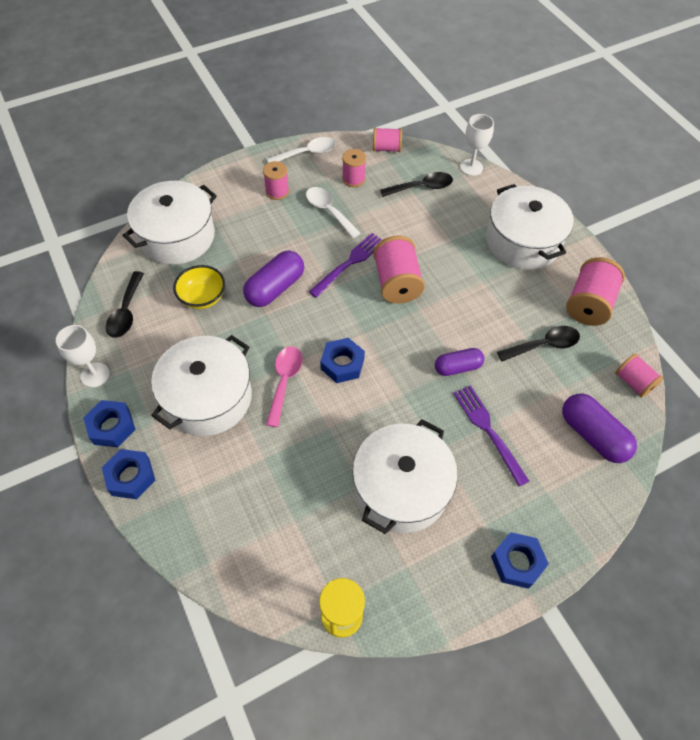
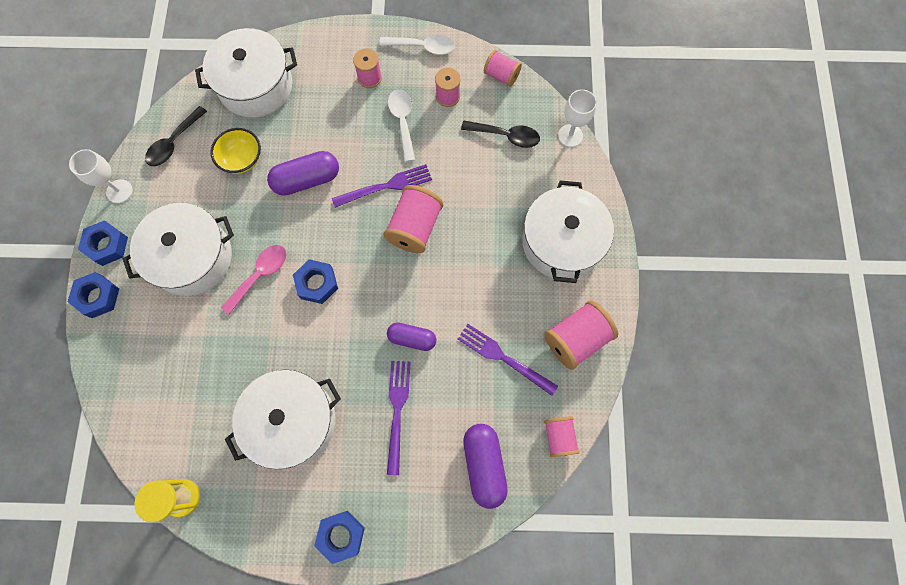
camera: 30 degrees right, 15 degrees up
black spoon [497,326,580,361] -> purple fork [458,324,558,396]

